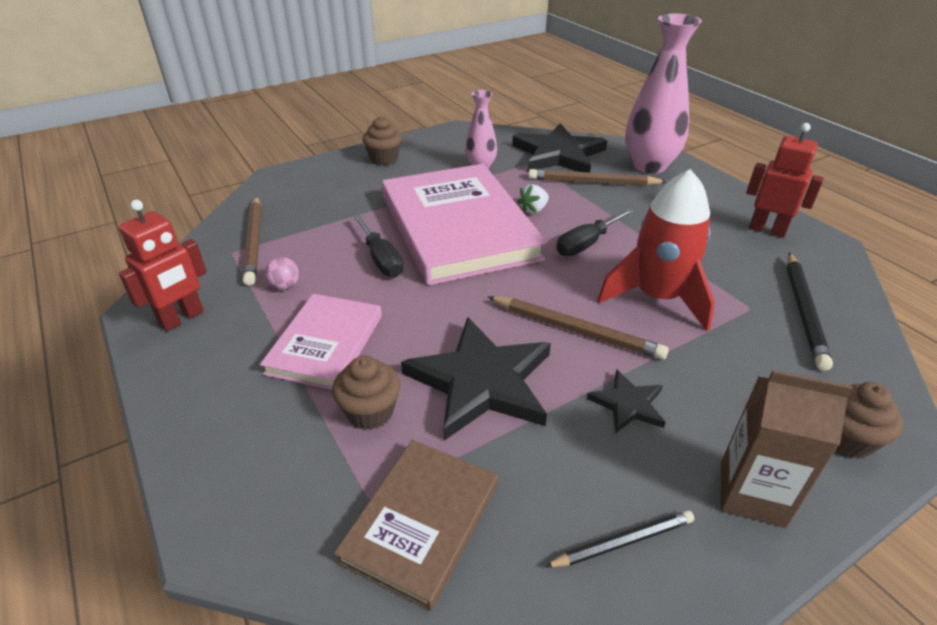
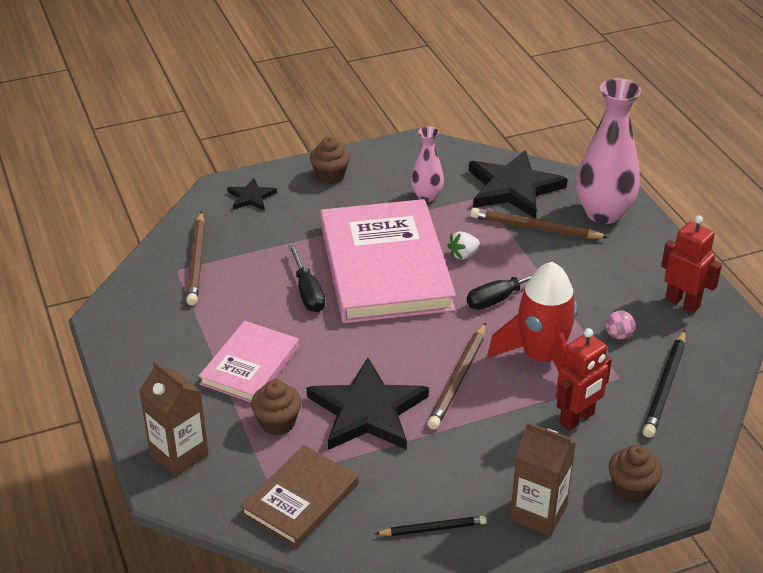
camera: 10 degrees right, 0 degrees up
red robot [119,200,207,331] -> red robot moved to [556,328,612,430]
pink ball [265,257,299,290] -> pink ball moved to [605,310,635,339]
brown pencil [488,296,669,360] -> brown pencil turned 75 degrees clockwise [427,323,486,429]
black star [587,369,666,433] -> black star moved to [227,178,277,210]
none -> brown carton [139,361,209,477]

